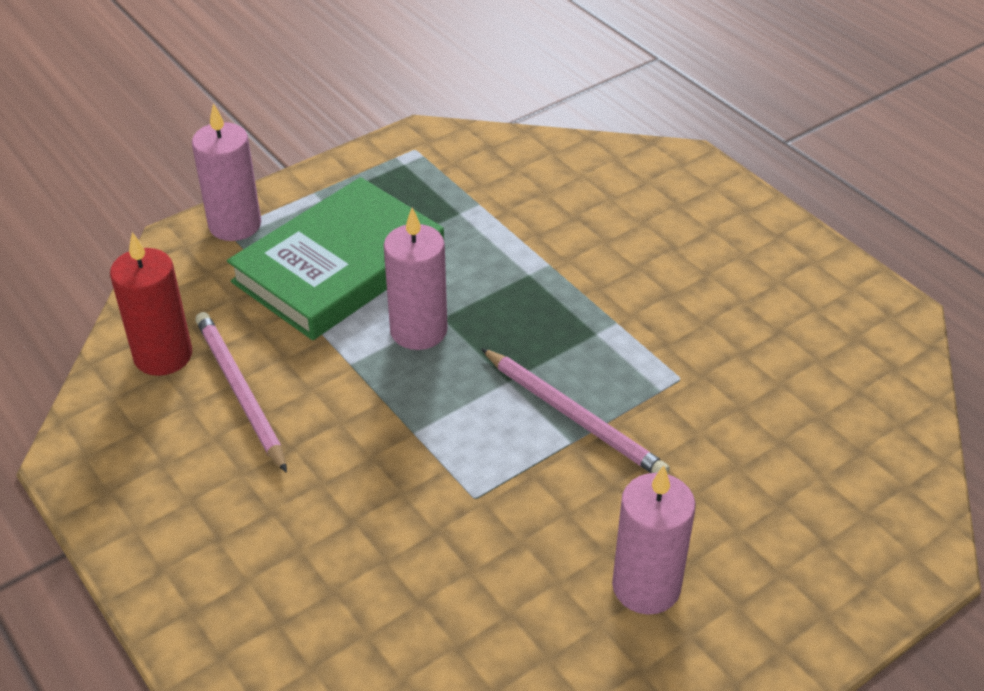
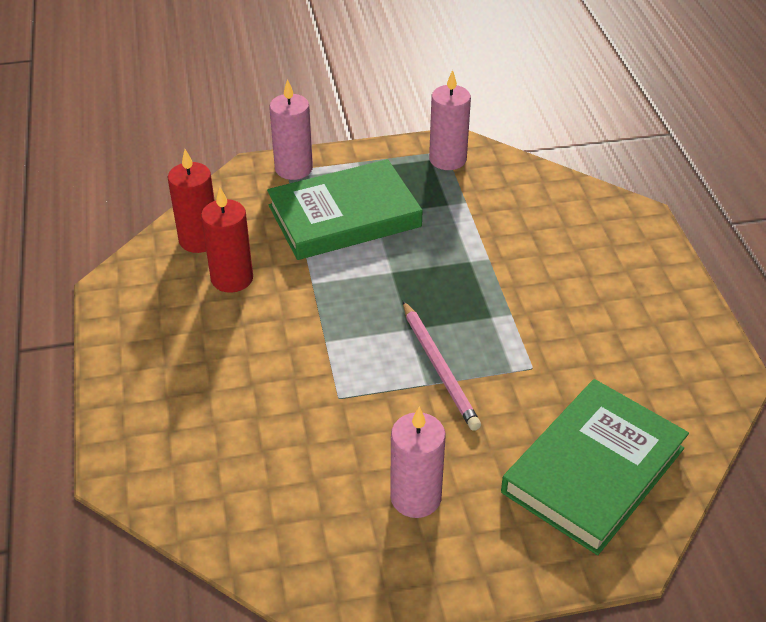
camera: 25 degrees right, 0 degrees up
pink pencil [195,312,287,473] -> red candle [201,187,253,293]
pink candle [384,208,448,350] -> pink candle moved to [429,70,471,170]
none -> green book [501,379,689,555]

